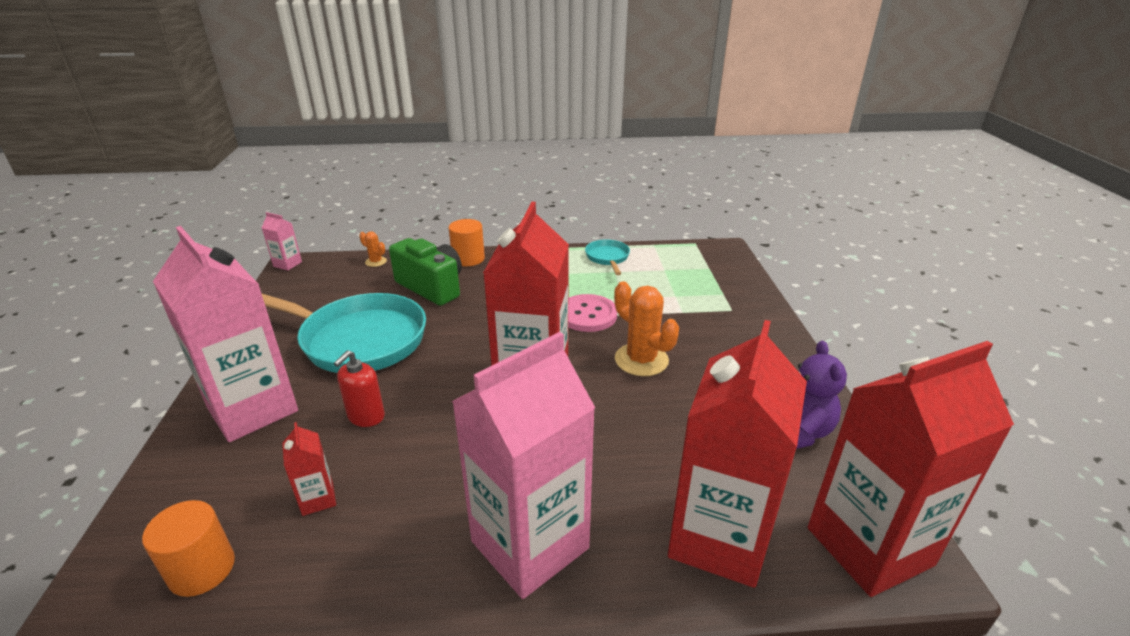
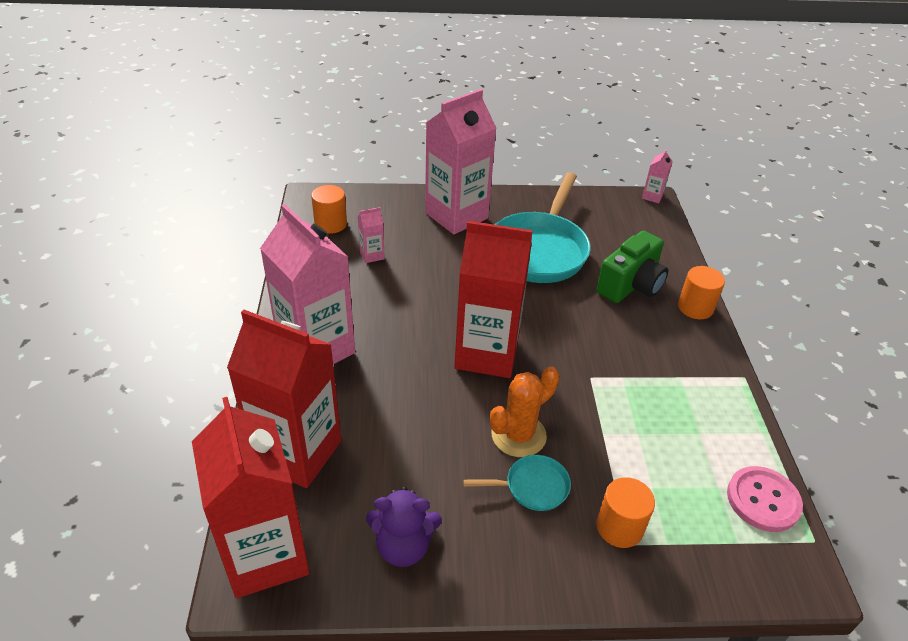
camera: 90 degrees right, 10 degrees up
red carton [282,422,336,516] -> pink carton [358,207,385,263]
red soap dispenser [334,350,385,427] -> none
orange cactus [359,231,387,267] -> none
pink button [568,294,617,332] -> pink button moved to [727,466,803,532]
turquoise pan [585,239,630,275] -> turquoise pan moved to [463,455,571,511]
none -> orange cylinder [596,477,655,548]

